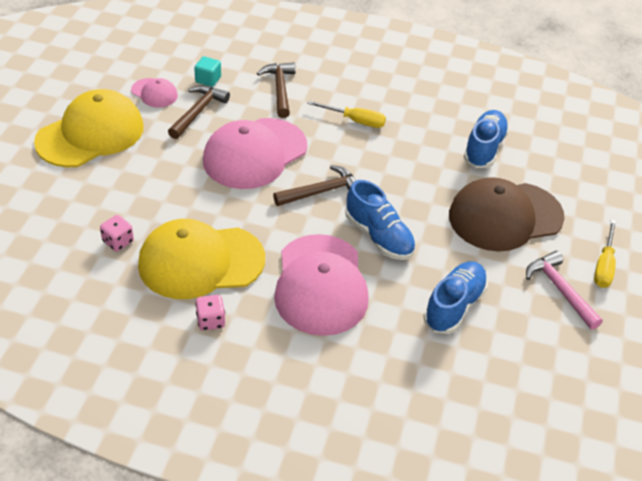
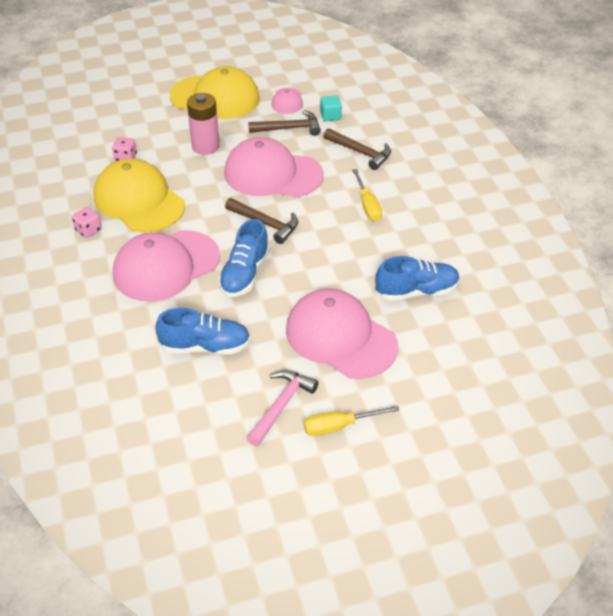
camera: 60 degrees right, 0 degrees up
brown hammer [257,62,296,118] -> brown hammer turned 75 degrees clockwise [324,128,391,170]
brown cap [449,177,565,251] -> pink cap [286,288,398,379]
none -> pink battery [187,93,220,155]

